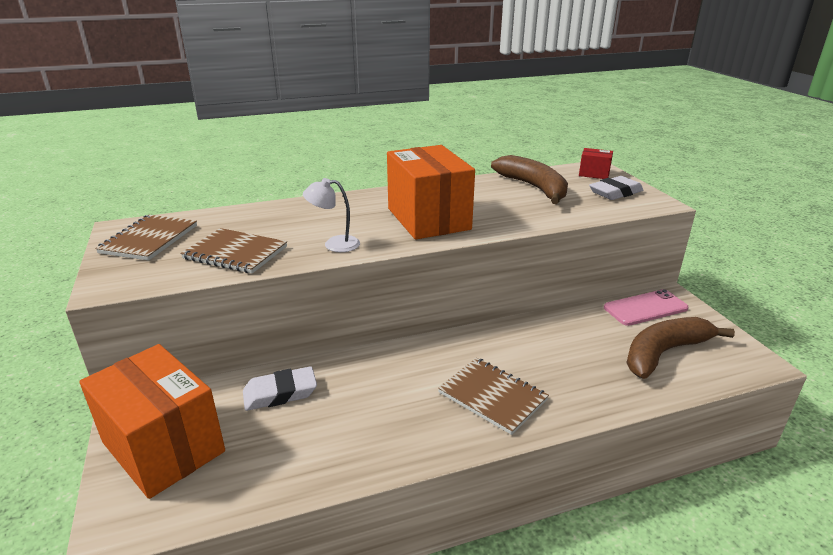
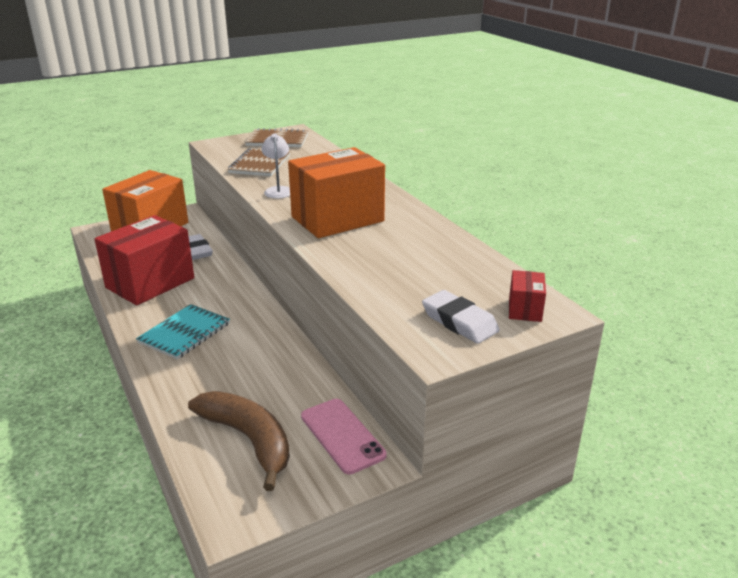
camera: 80 degrees right, 0 degrees up
brown notebook [438,357,549,435] -> turquoise notebook [136,304,230,359]
brown banana [491,155,568,204] -> none
none -> red box [94,215,194,305]

